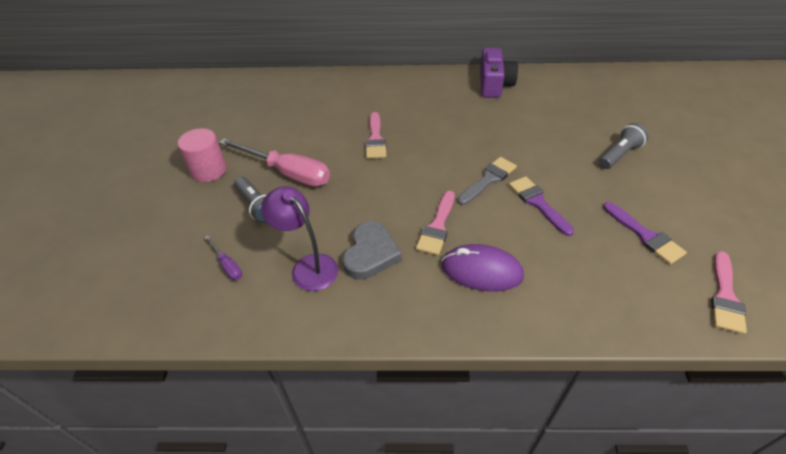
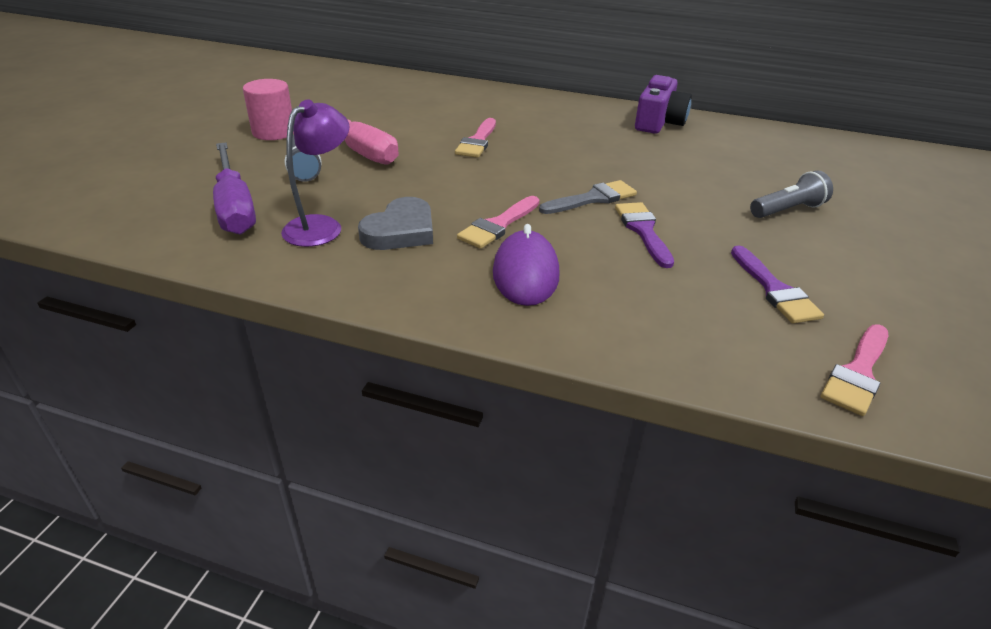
camera: 15 degrees right, 10 degrees down
purple screwdriver [205,236,242,280] -> purple screwdriver [213,142,256,235], size x2.22
purple lamp [261,186,338,291] -> purple lamp turned 60 degrees clockwise [281,99,349,247]
purple mouse [441,244,524,292] -> purple mouse turned 60 degrees clockwise [493,224,560,306]

